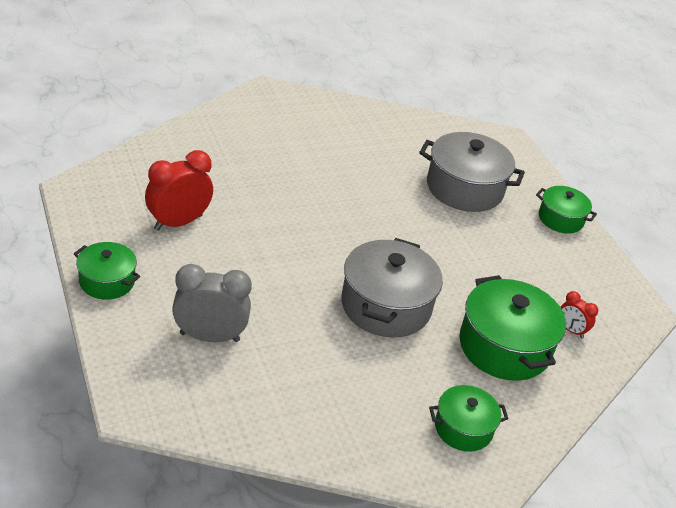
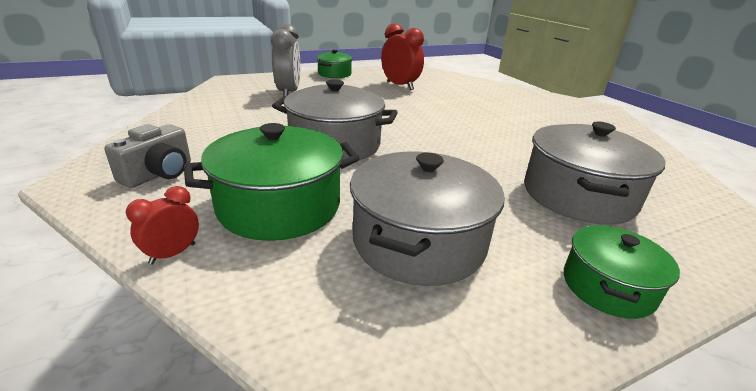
camera: 90 degrees right, 10 degrees down
green pot [429,385,509,452] -> grey camera [104,124,191,188]
red clock [561,291,598,338] -> red clock moved to [126,186,199,265]
none -> grey pot [350,152,505,286]

